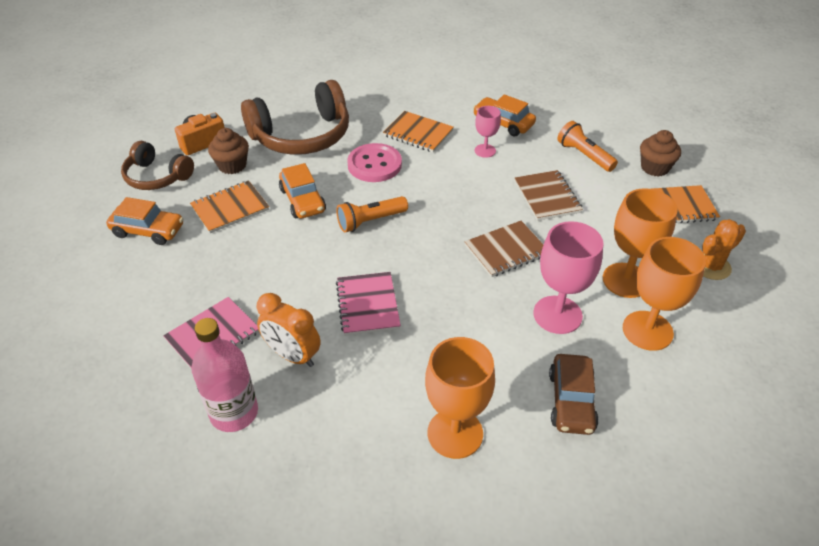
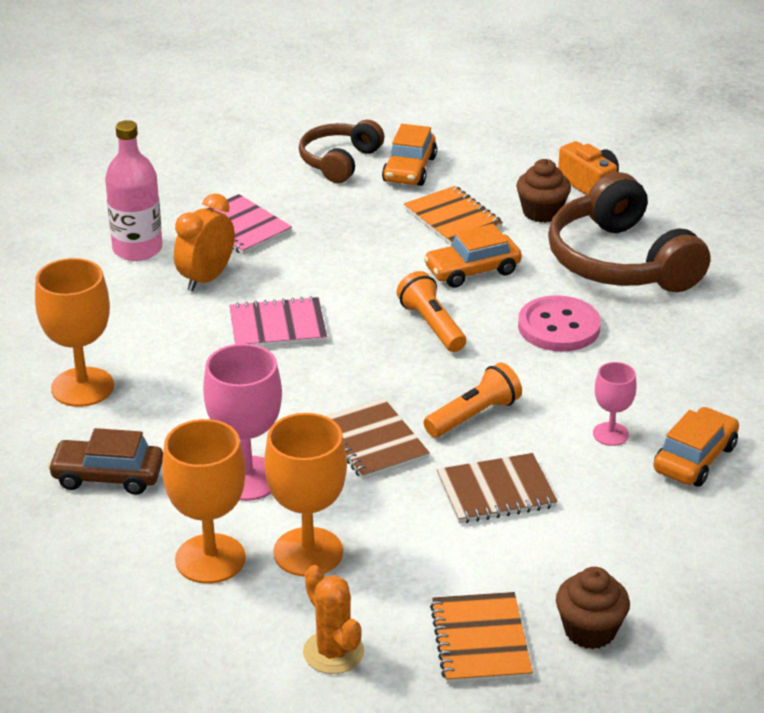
camera: 90 degrees right, 10 degrees down
brown headphones [121,141,194,190] -> brown headphones moved to [299,120,384,183]
orange notebook [383,111,454,152] -> none
orange flashlight [557,121,618,172] -> orange flashlight moved to [424,363,522,437]

